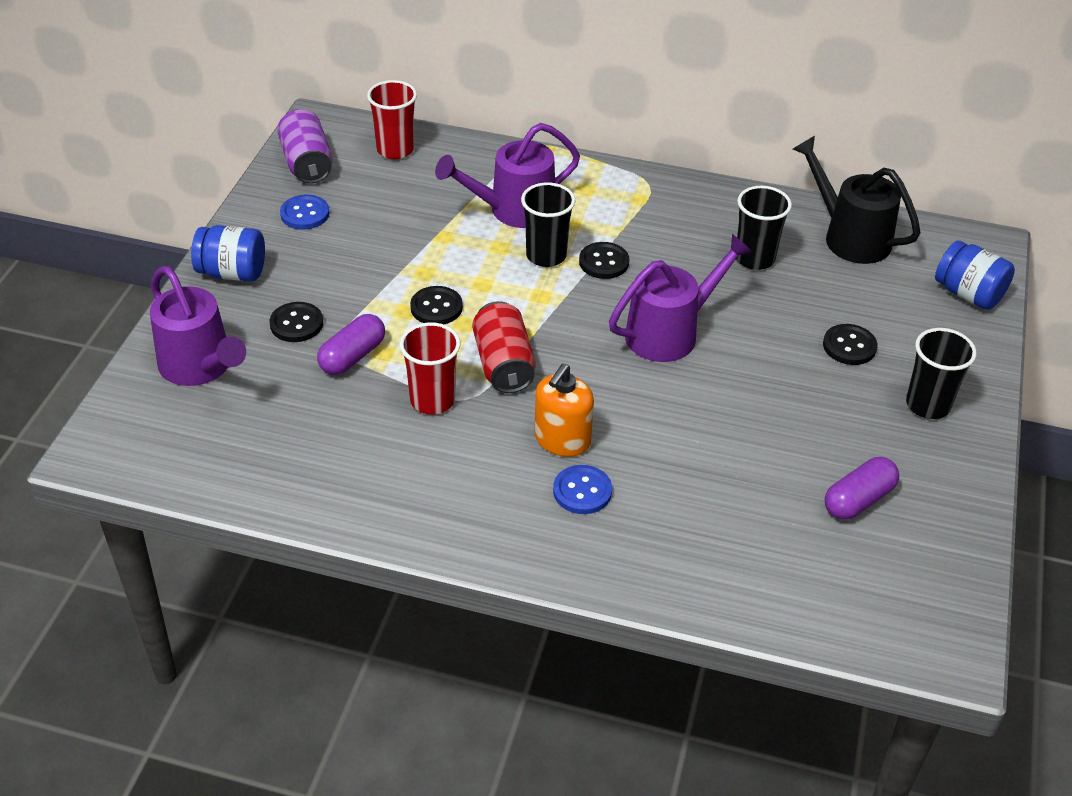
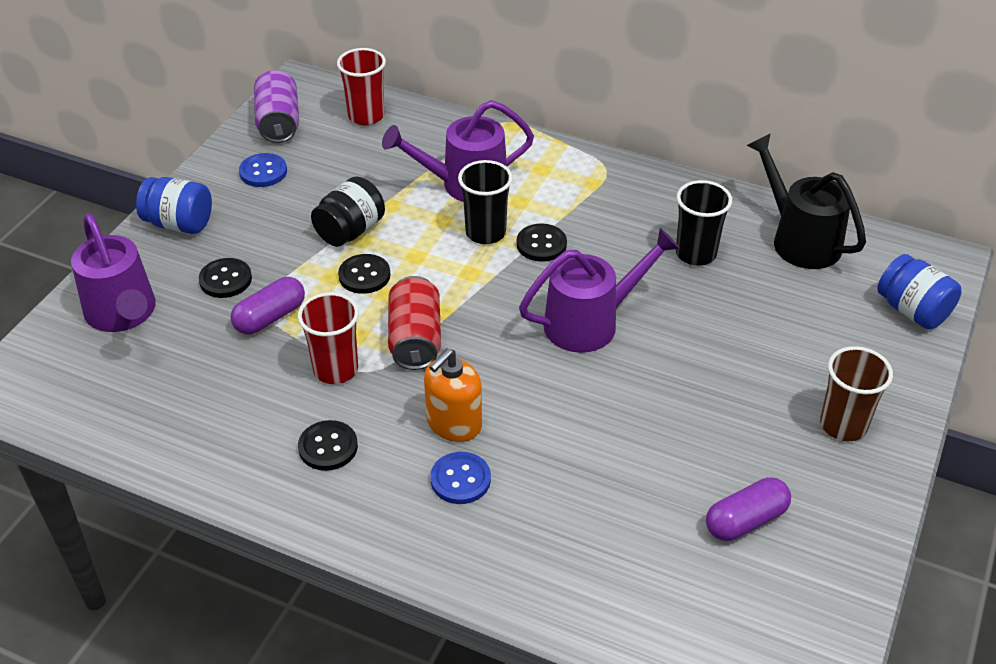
camera: 10 degrees right, 0 degrees up
black button [823,324,877,365] -> black button moved to [298,420,358,471]
black cup [906,328,977,419] -> brown cup [820,346,893,441]
none -> black jar [311,177,385,247]

